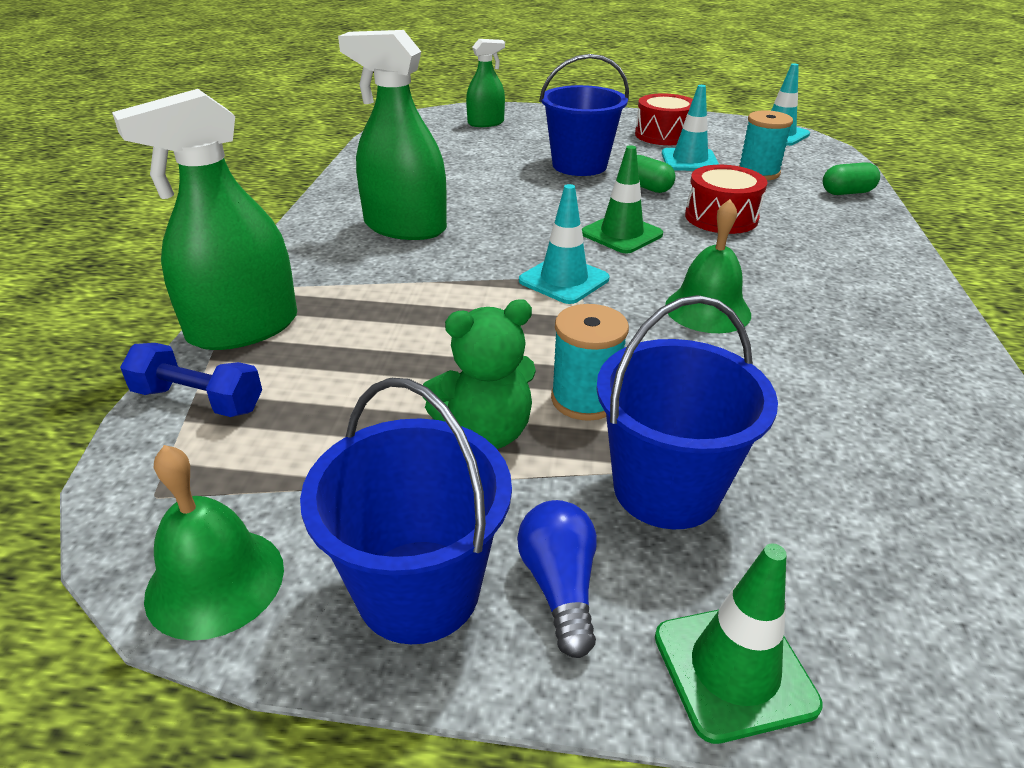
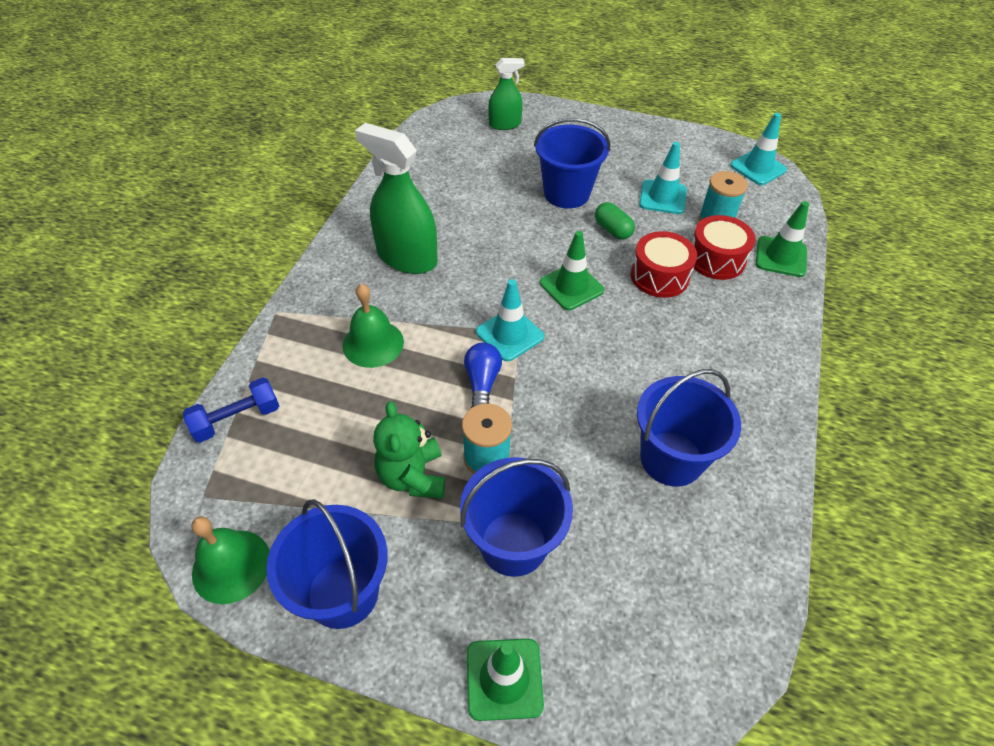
camera: 10 degrees right, 15 degrees up
green spray bottle [112,89,297,350] -> none
blue dumbbell [120,343,262,417] -> blue dumbbell turned 60 degrees counterclockwise [183,377,279,443]
green teddy bear [422,299,536,449] -> green teddy bear turned 90 degrees clockwise [373,401,445,498]
blue light bulb [517,500,597,658] -> blue light bulb moved to [464,343,502,408]
red drum [635,93,693,145] -> red drum moved to [691,215,755,280]
green bell [665,199,751,333] -> green bell moved to [343,284,404,368]
green capsule [823,162,880,195] -> green traffic cone [756,201,809,277]
none -> blue bucket [637,369,741,487]

